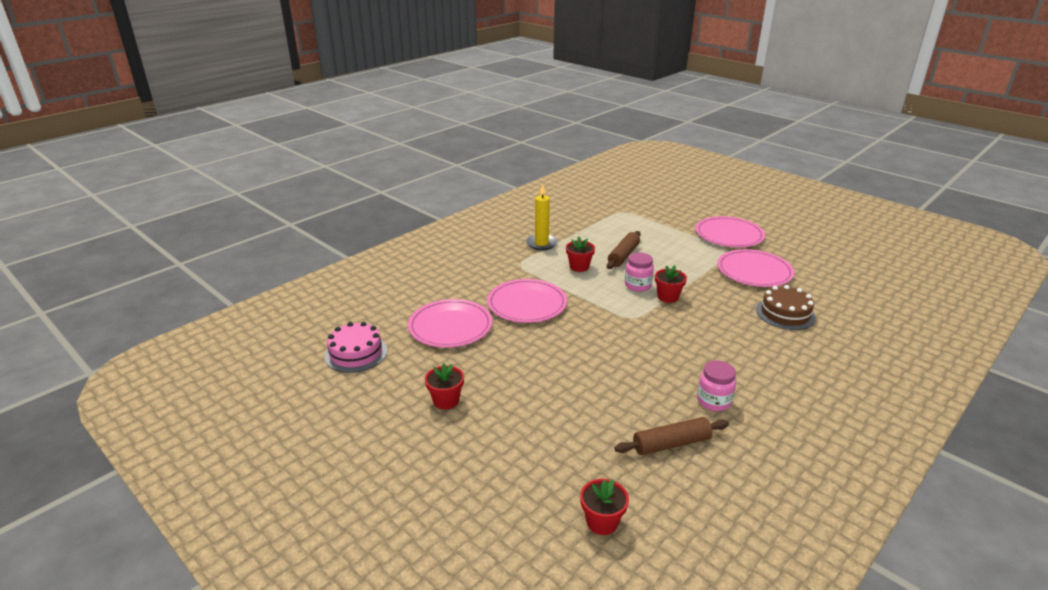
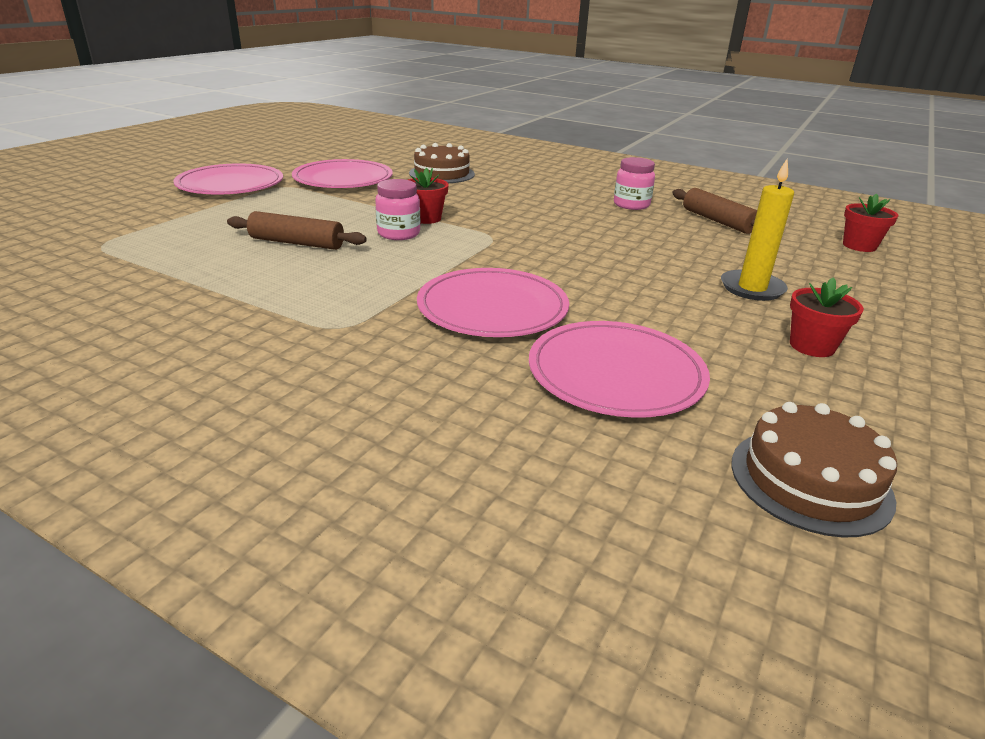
camera: 105 degrees left, 0 degrees up
pink cake [324,322,387,373] -> brown cake [731,402,897,538]
yellow candle [526,185,558,250] -> yellow candle moved to [721,159,794,301]
red flower pot [566,237,595,272] -> none

